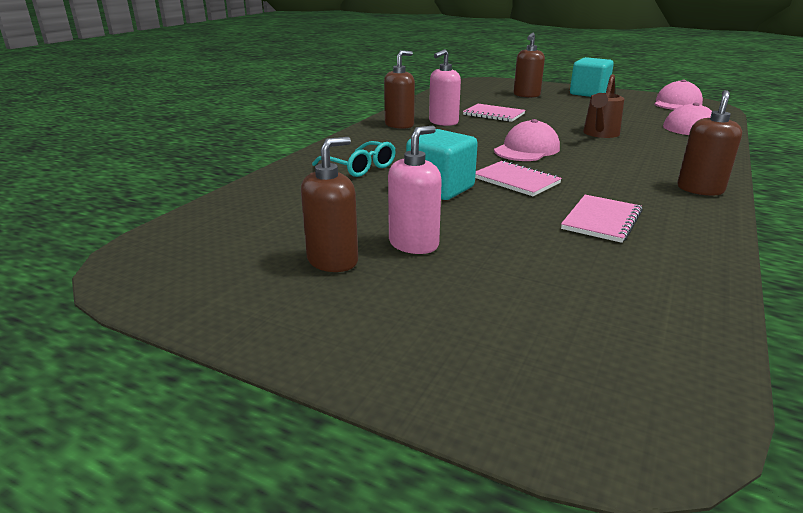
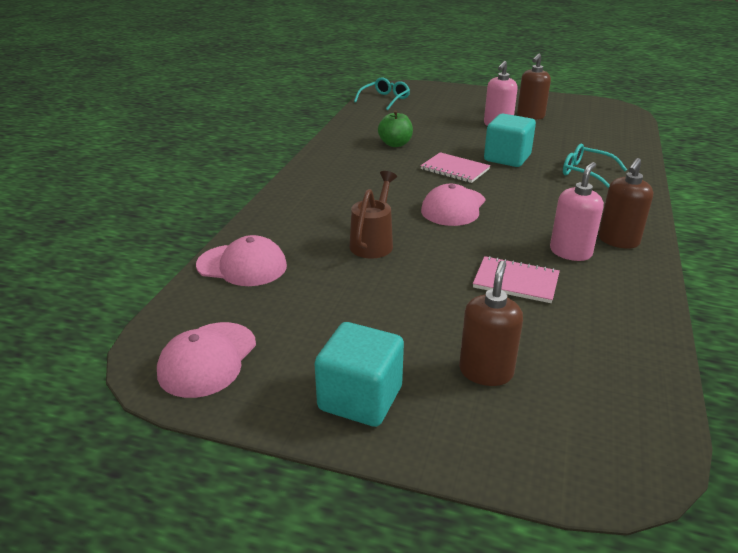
camera: 170 degrees right, 5 degrees up
pink notebook [561,195,643,243] -> green apple [378,110,413,147]
brown soap dispenser [677,90,742,196] -> none
none -> turquoise glasses [354,77,410,110]

